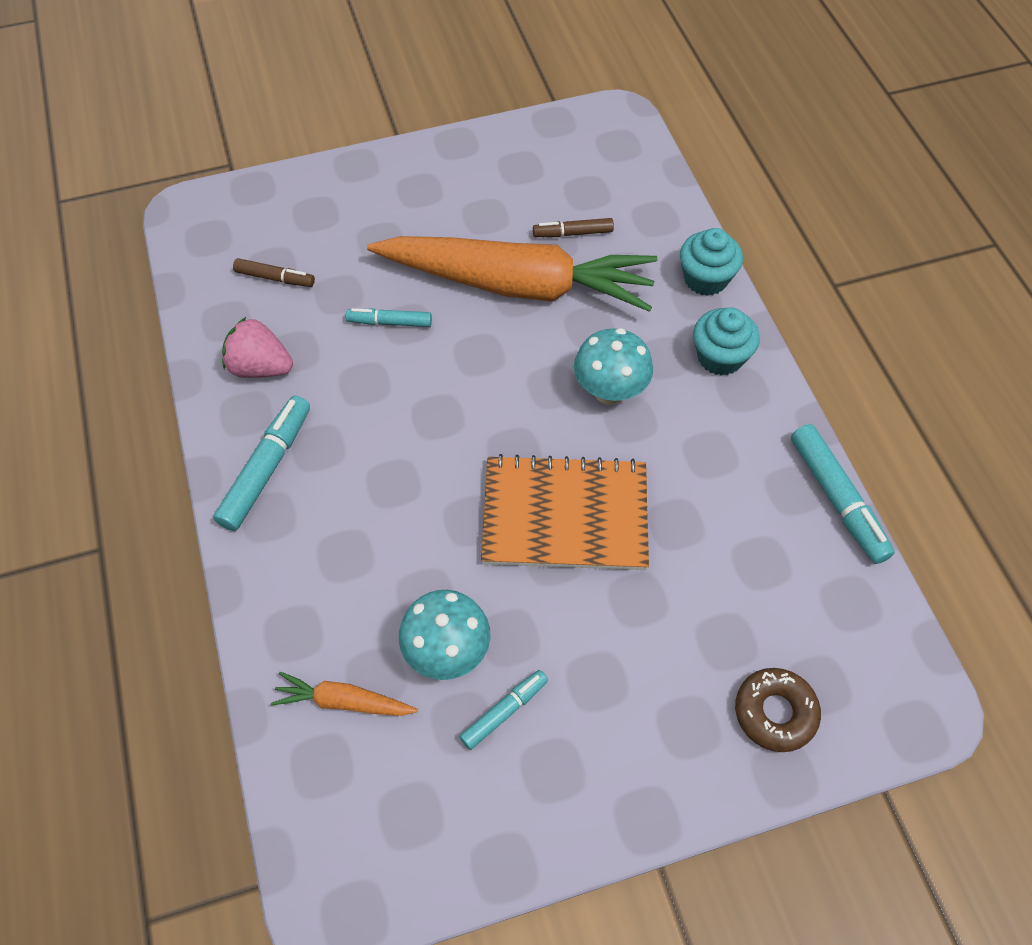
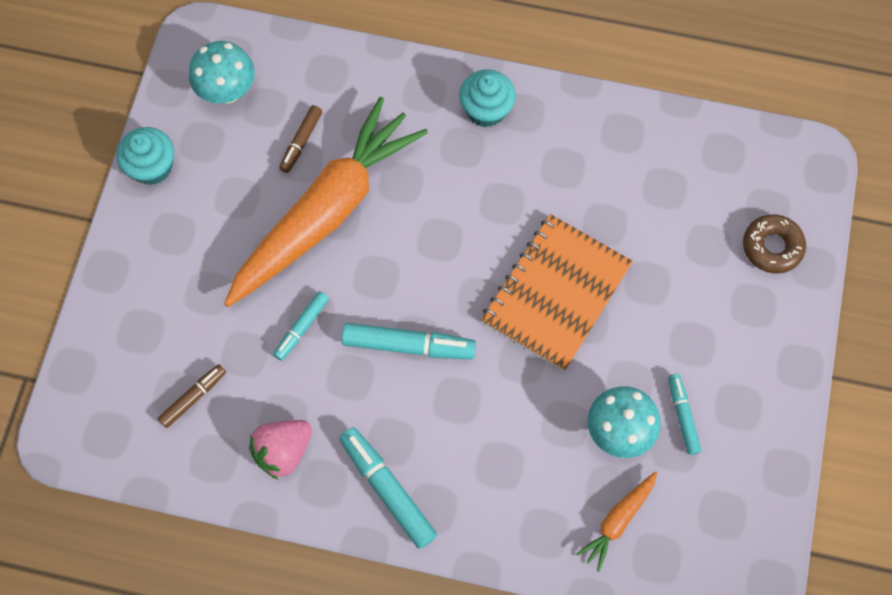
camera: 60 degrees left, 10 degrees up
turquoise mushroom [574,328,653,405] -> turquoise mushroom moved to [189,41,255,104]
turquoise cupcake [680,228,743,296] -> turquoise cupcake moved to [116,127,174,185]
turquoise marker [791,424,895,564] -> turquoise marker moved to [342,323,476,359]

